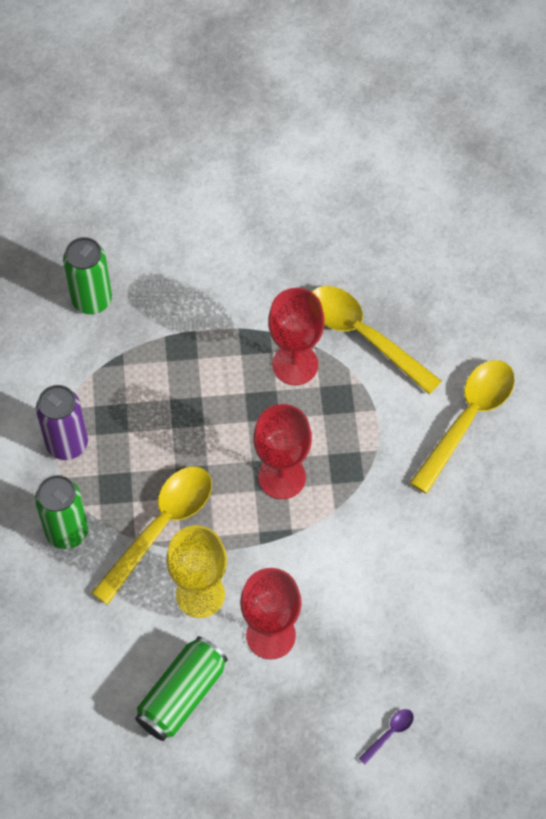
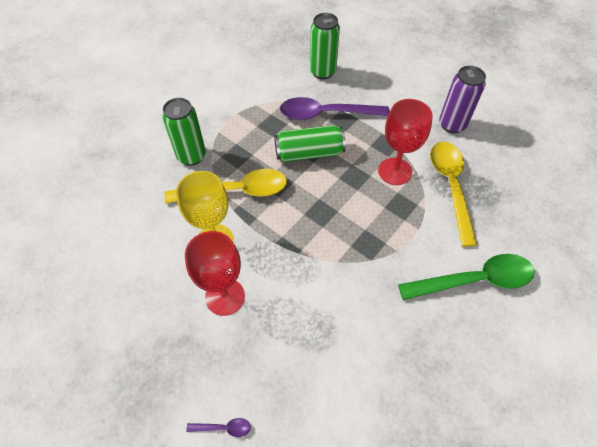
camera: 45 degrees right, 5 degrees down
purple can [36,385,88,460] -> purple can moved to [439,66,486,133]
green can [135,636,228,741] -> green can moved to [274,125,346,162]
red goblet [253,404,312,499] -> none
yellow spoon [410,360,515,494] -> green spoon [398,254,534,300]
none -> purple spoon [280,97,390,120]

